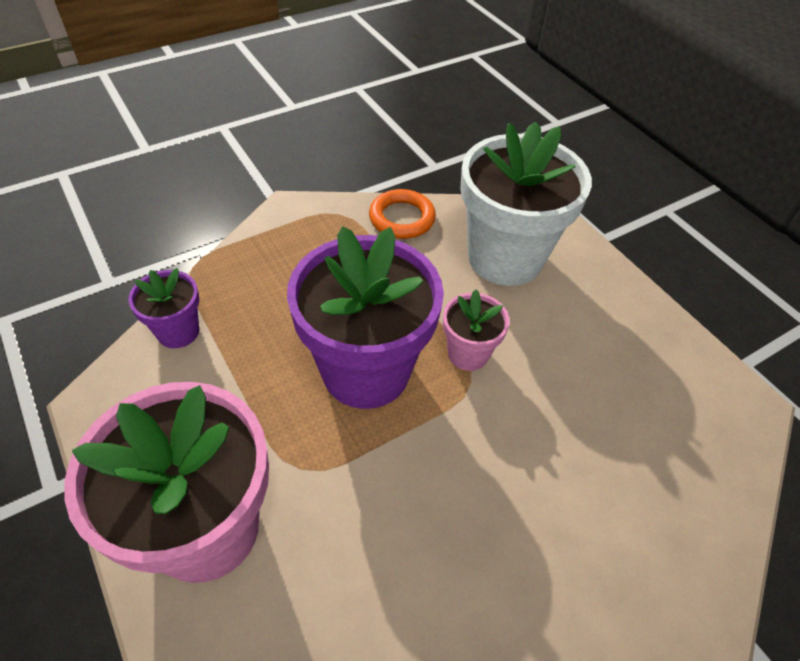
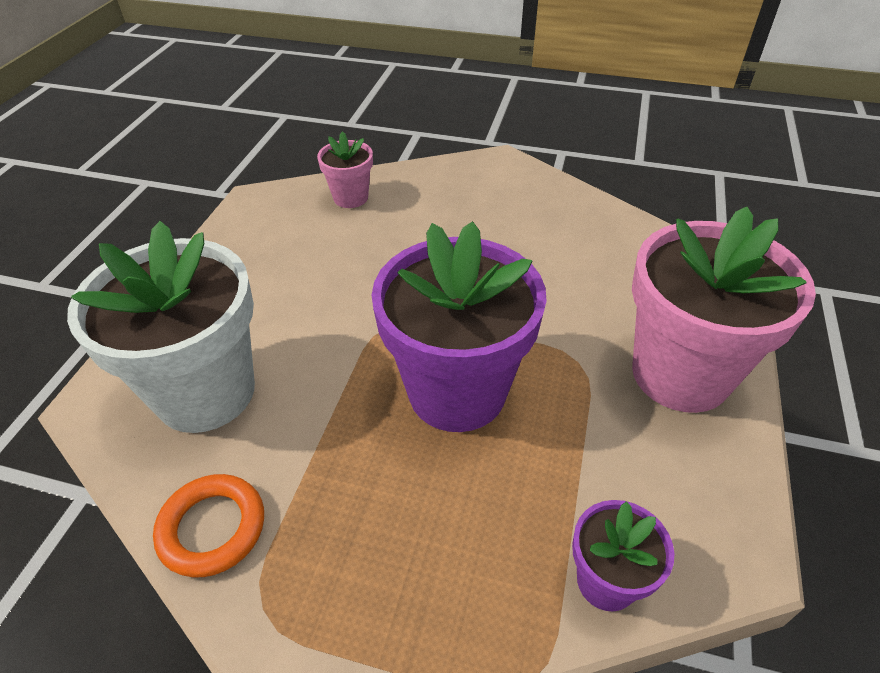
camera: 130 degrees left, 5 degrees down
pink flower pot [443,289,509,371] -> pink flower pot moved to [317,131,373,208]

